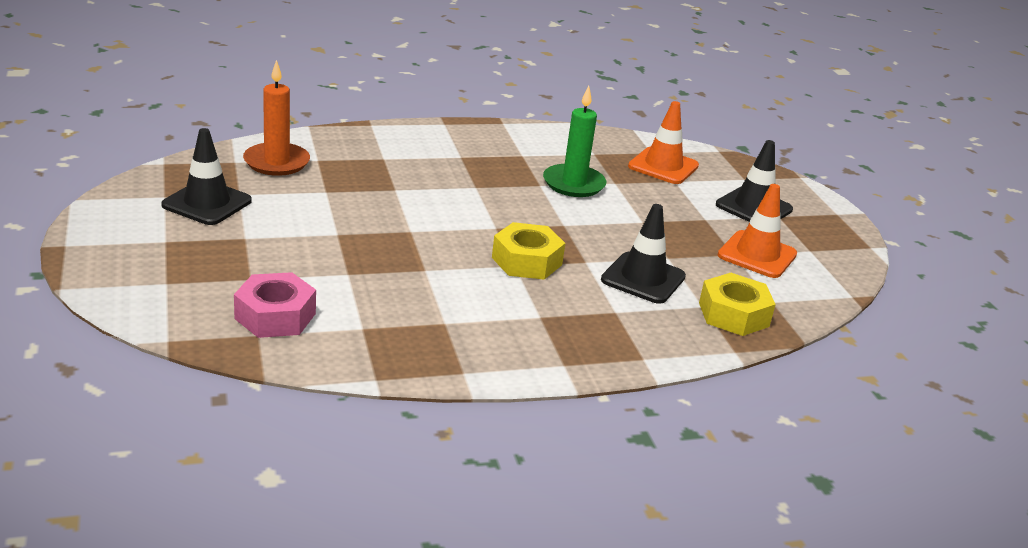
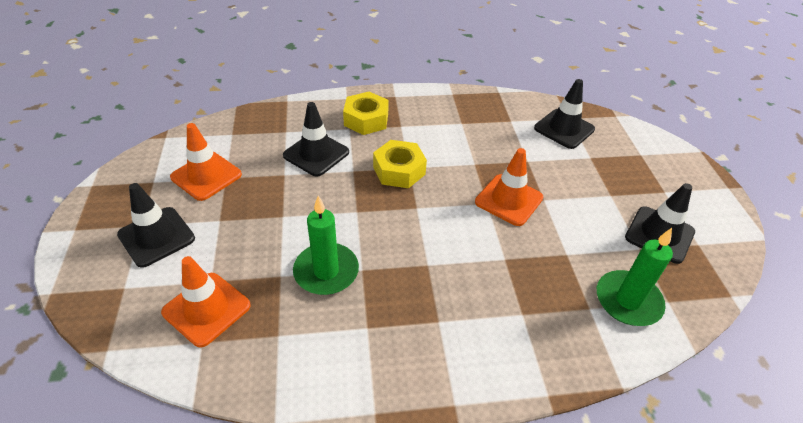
camera: 170 degrees left, 15 degrees up
pink nut [234,272,316,338] -> black traffic cone [534,79,595,149]
orange candle [243,60,310,176] -> green candle [597,228,673,326]
yellow nut [699,273,776,336] -> yellow nut moved to [343,92,389,135]
none -> orange traffic cone [475,148,543,226]

